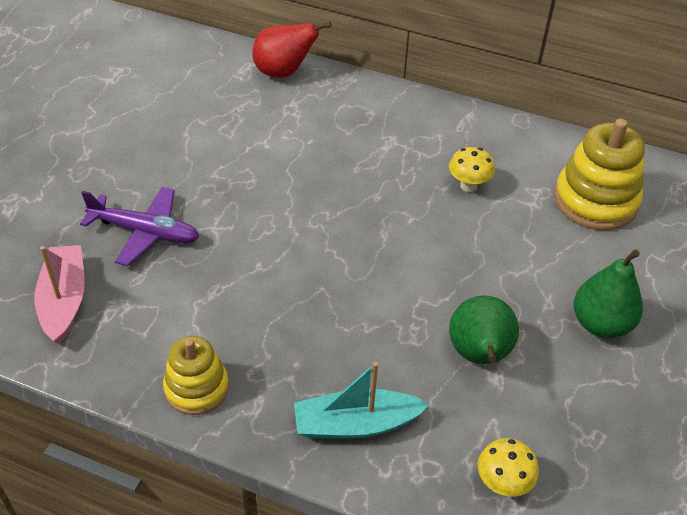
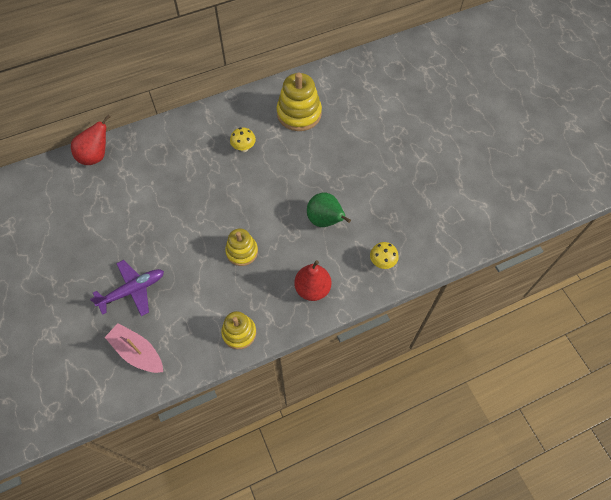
camera: 45 degrees left, 15 degrees up
turquoise boat [294,362,430,439] -> red pear [294,260,331,301]
green pear [574,249,643,338] -> none
none -> yellow stacking toy [225,228,258,266]

